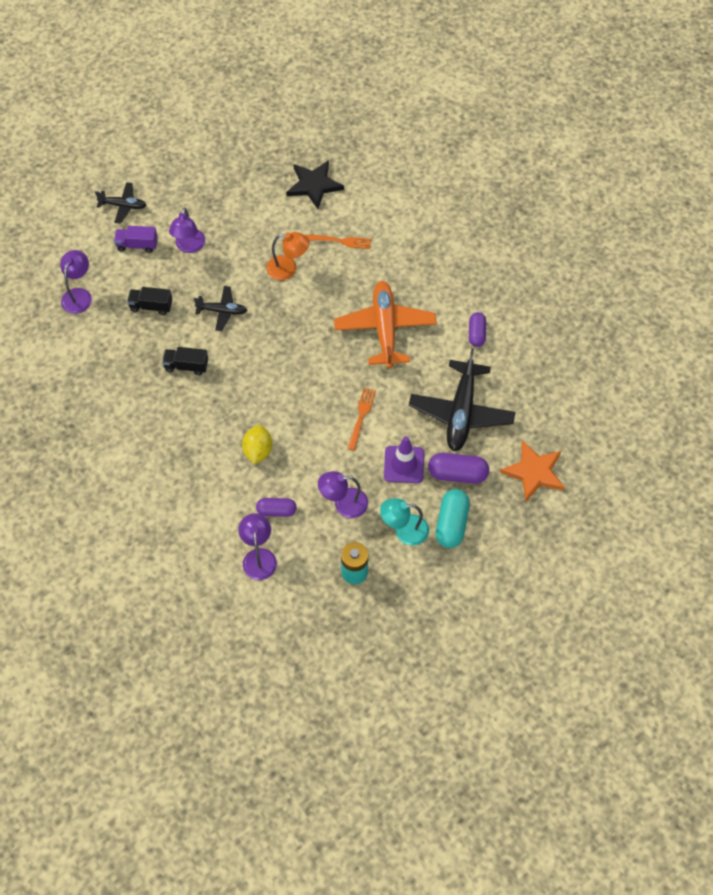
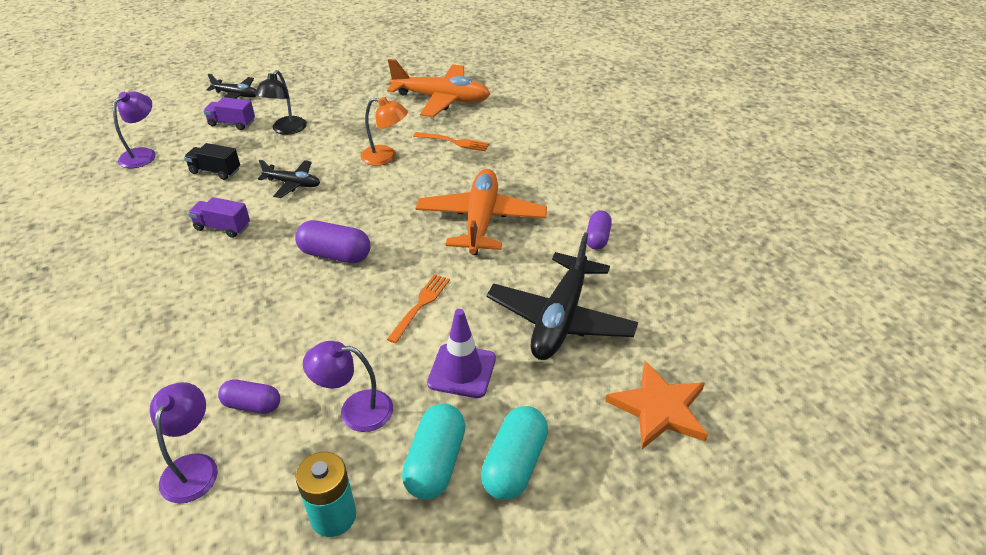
camera: 10 degrees right, 20 degrees down
black truck [162,347,208,375] -> purple truck [188,197,250,238]
purple lamp [169,207,205,253] -> black lamp [255,70,307,135]
yellow lemon [242,425,272,464] -> none
black star [286,160,344,209] -> orange plane [387,59,490,117]
turquoise lamp [380,498,429,546] -> turquoise capsule [402,404,466,500]
purple capsule [428,453,489,484] -> purple capsule moved to [295,220,370,263]

